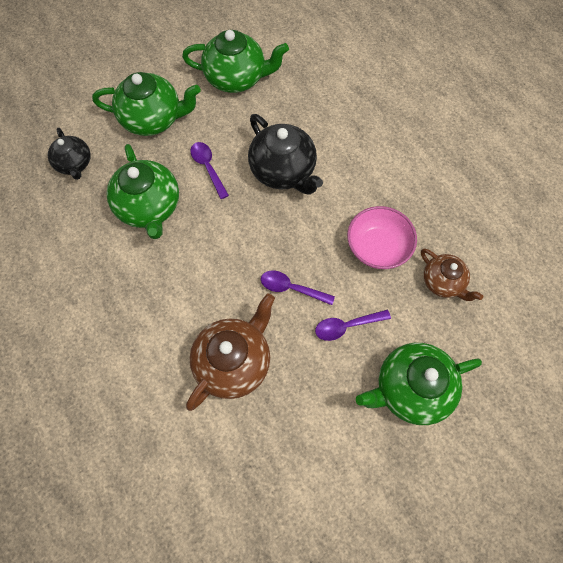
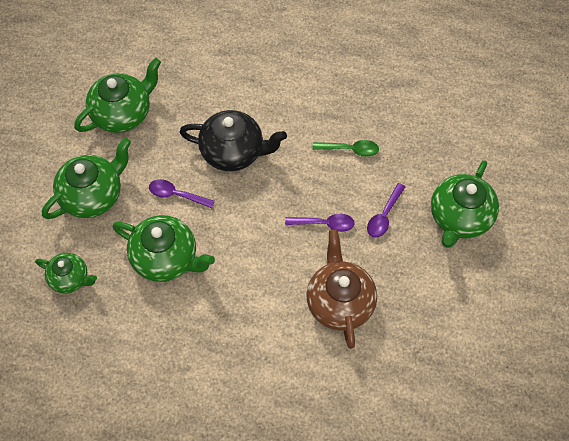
camera: 45 degrees left, 5 degrees down
black teapot [48,128,91,180] -> green teapot [35,253,97,293]
purple spoon [261,271,335,305] -> purple spoon turned 150 degrees counterclockwise [285,214,355,232]
pink bowl [347,206,417,269] -> green spoon [312,140,379,157]
brown teapot [421,249,483,301] -> none

